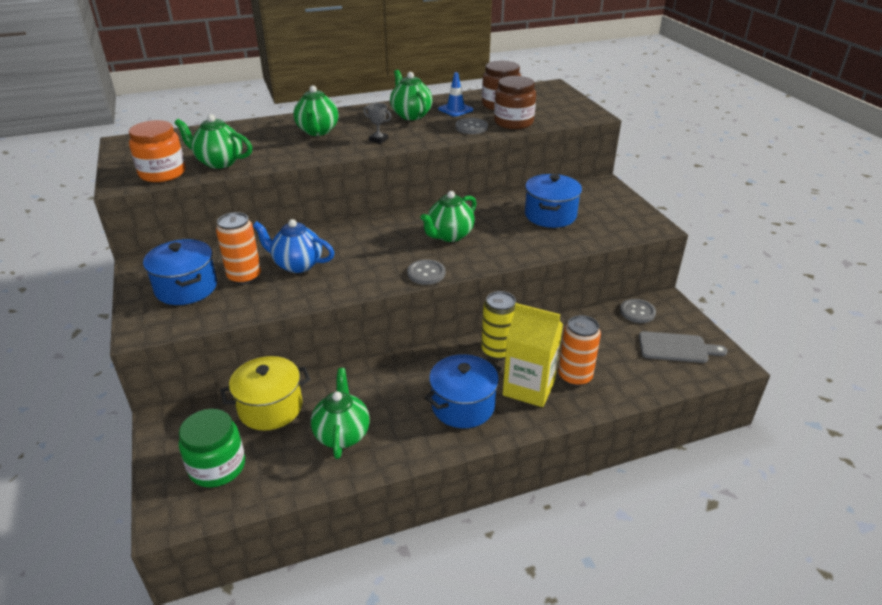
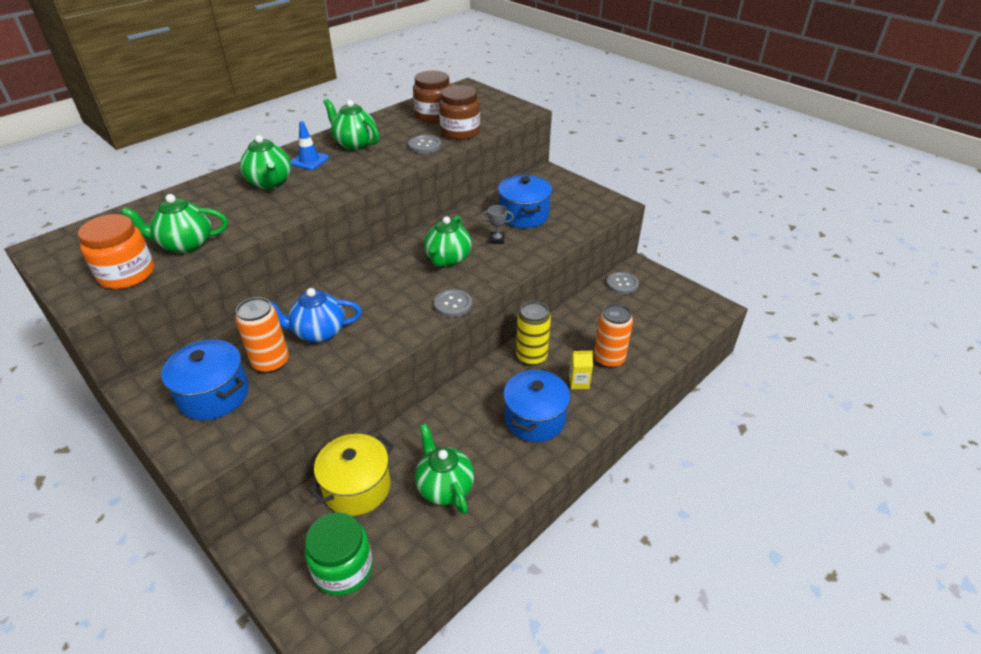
camera: 25 degrees left, 5 degrees up
grey trophy [363,103,391,144] -> grey trophy moved to [481,205,514,244]
blue traffic cone [438,72,473,117] -> blue traffic cone moved to [291,121,329,170]
yellow carton [503,303,563,407] -> yellow carton [569,351,593,389], size x0.47
grey cutting board [639,331,728,363] -> none

